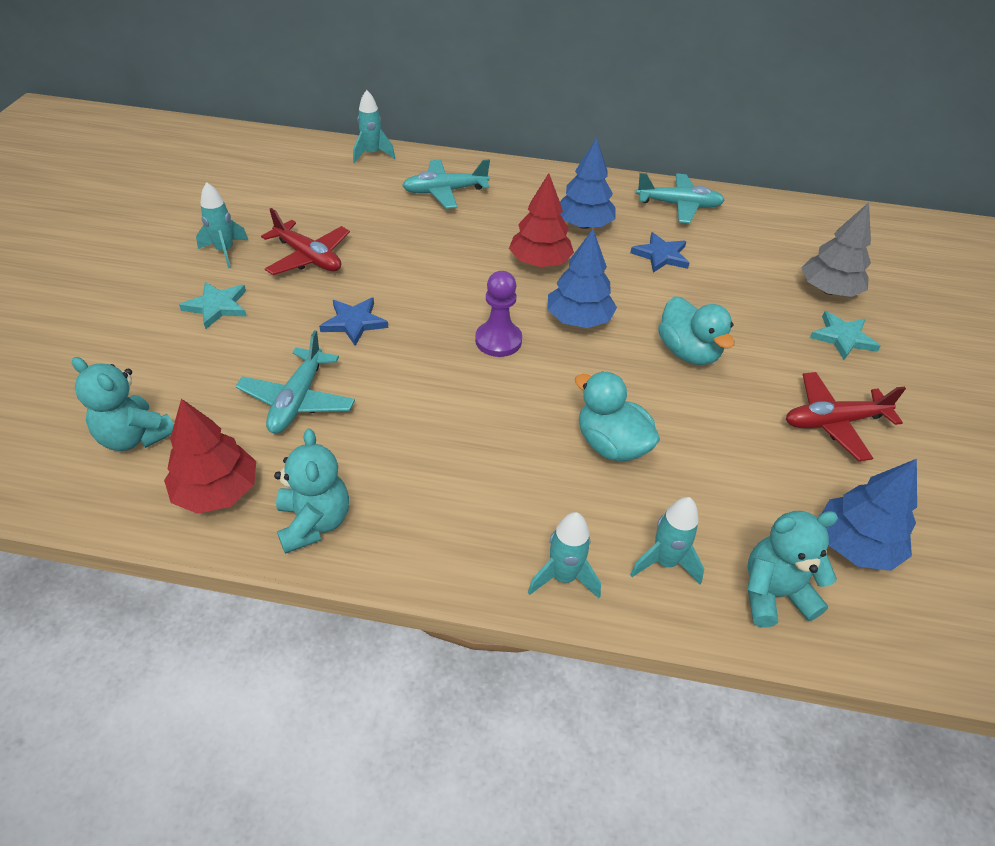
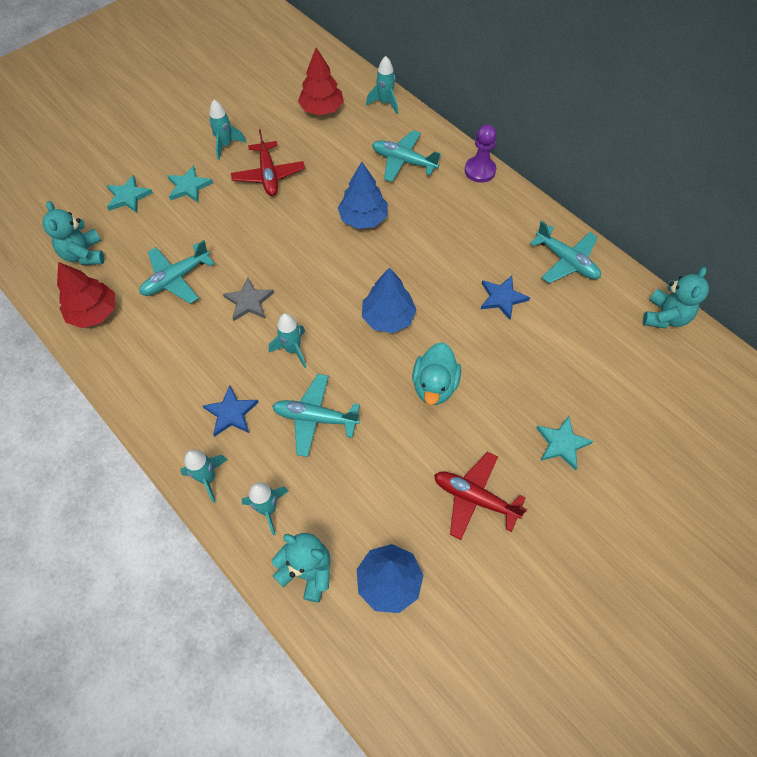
camera: 40 degrees right, 15 degrees up
turquoise teddy bear [274,428,349,554] -> turquoise teddy bear moved to [643,267,709,329]
blue star [319,298,388,346] -> blue star moved to [202,385,259,437]
purple pawn [475,271,522,357] -> purple pawn moved to [465,124,497,183]
red tree [509,173,574,267] -> red tree moved to [298,47,344,115]
blue tree [560,138,616,229] -> blue tree moved to [338,162,388,229]
turquoise duck [575,371,660,461] -> turquoise plane [272,374,360,457]
grey tree [802,202,871,297] -> none
none -> turquoise star [106,175,153,213]
none -> grey star [223,278,274,321]
none -> turquoise rocket [269,313,306,368]

